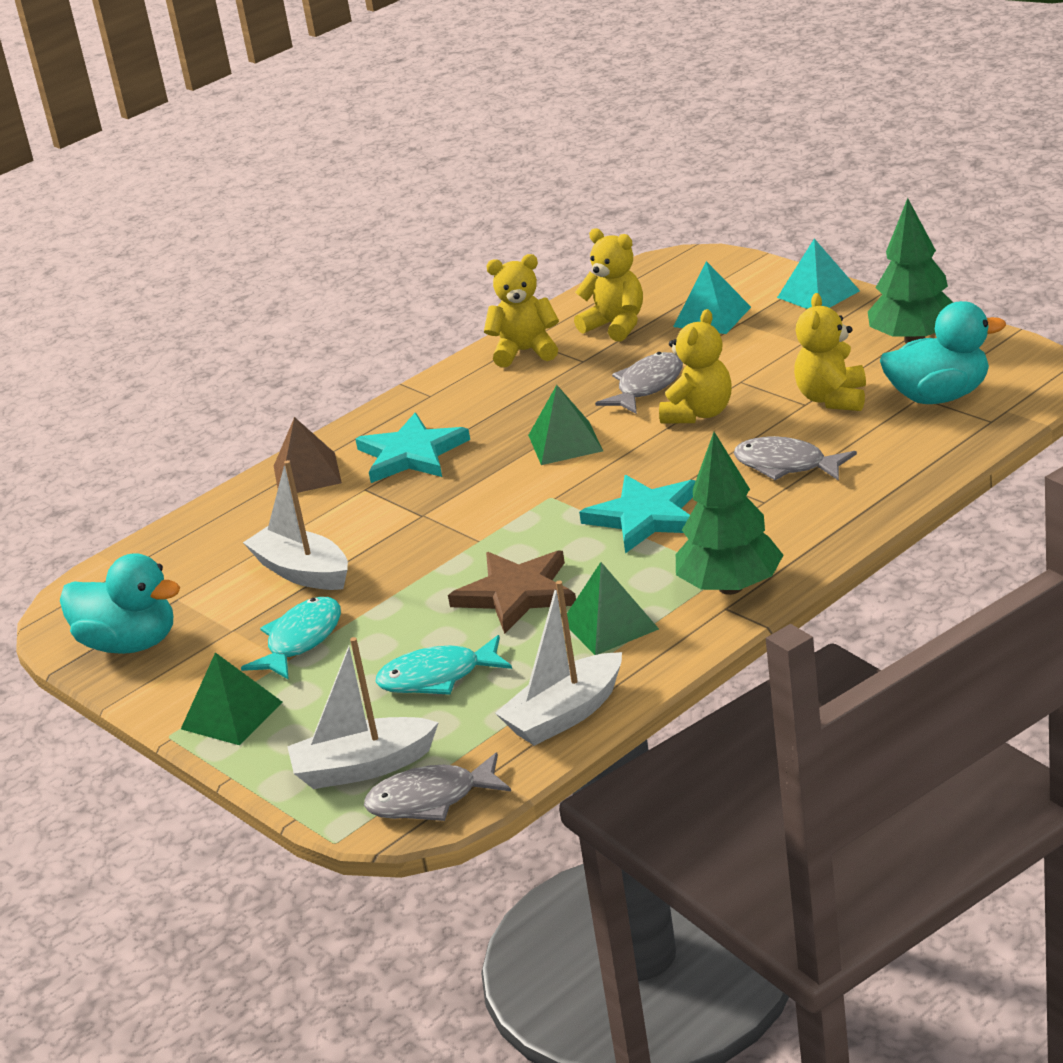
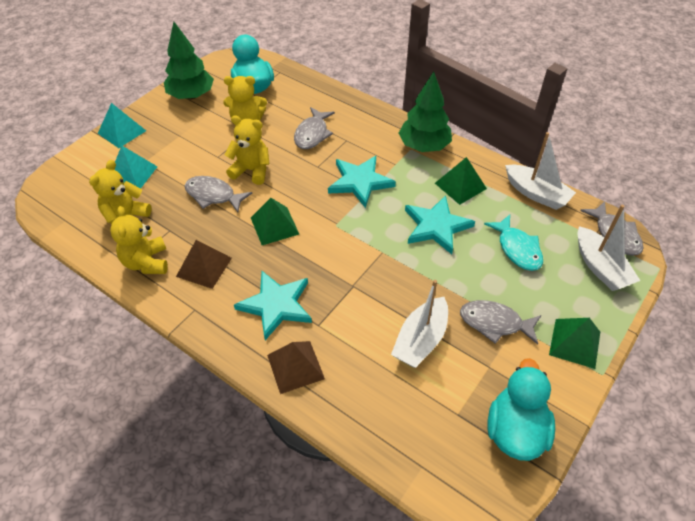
camera: 105 degrees left, 20 degrees up
turquoise fish [241,597,341,680] -> grey fish [460,300,541,345]
brown star [448,550,576,634] -> turquoise star [405,195,475,254]
none -> brown pyramid [176,240,232,289]

